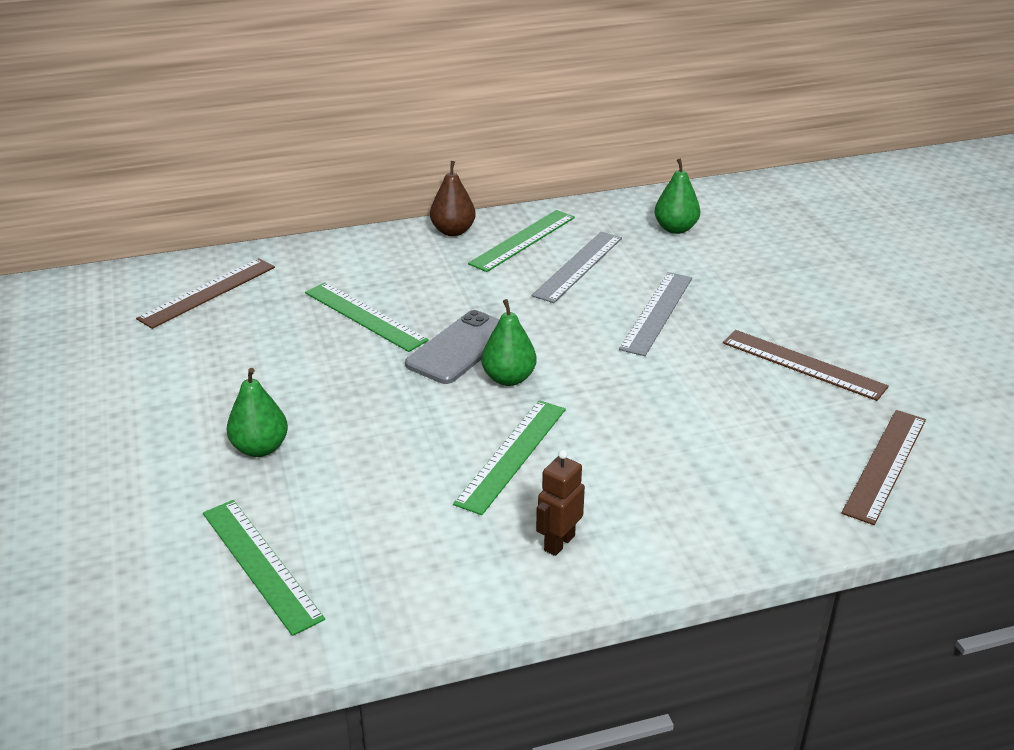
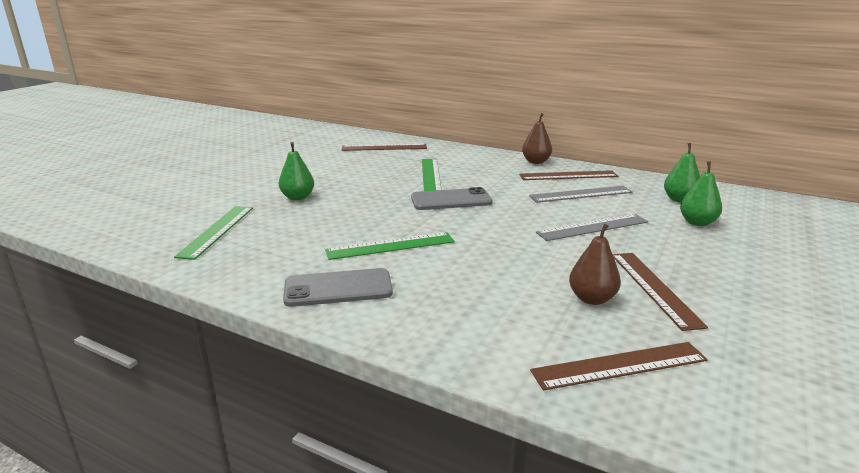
camera: 45 degrees right, 10 degrees down
green ruler [468,210,575,272] -> brown ruler [519,170,618,180]
green pear [481,299,537,386] -> green pear moved to [680,161,722,226]
brown robot [536,450,585,556] -> grey phone [283,268,393,307]
none -> brown pear [569,224,621,305]

